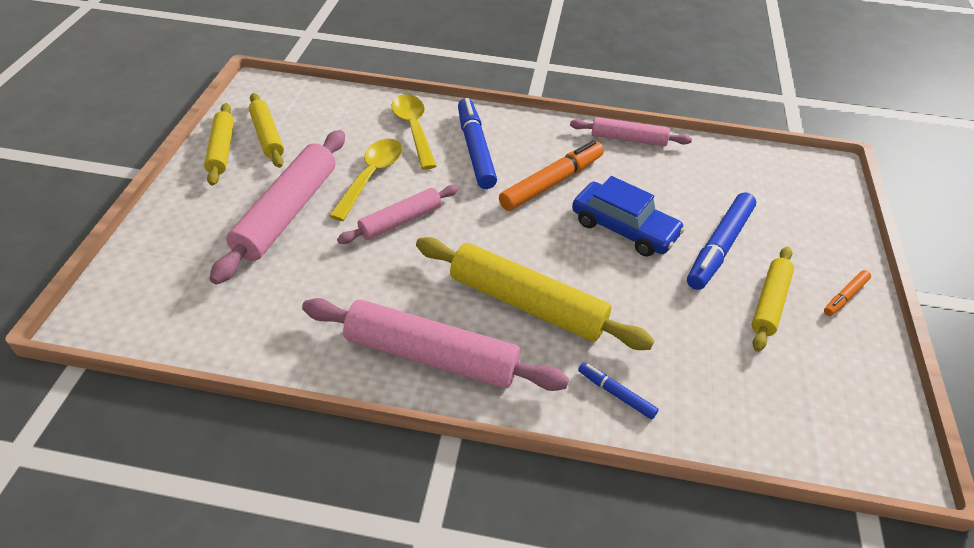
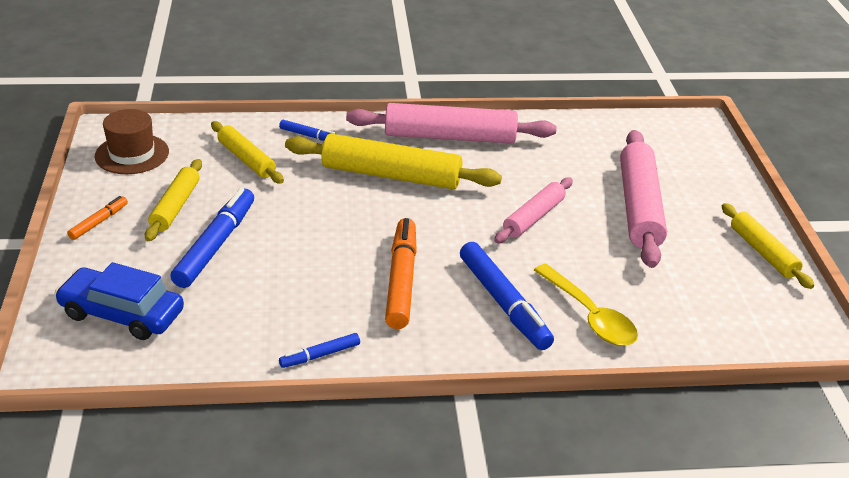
camera: 165 degrees right, 10 degrees down
yellow rolling pin [249,93,284,168] -> yellow rolling pin moved to [211,121,284,184]
yellow spoon [329,139,403,221] -> none
orange marker [499,140,604,211] -> orange marker turned 150 degrees clockwise [385,218,417,329]
pink rolling pin [570,117,692,147] -> blue marker [279,333,360,368]
blue car [572,176,685,256] -> blue car moved to [55,262,184,340]
none -> brown hat [95,109,169,174]

